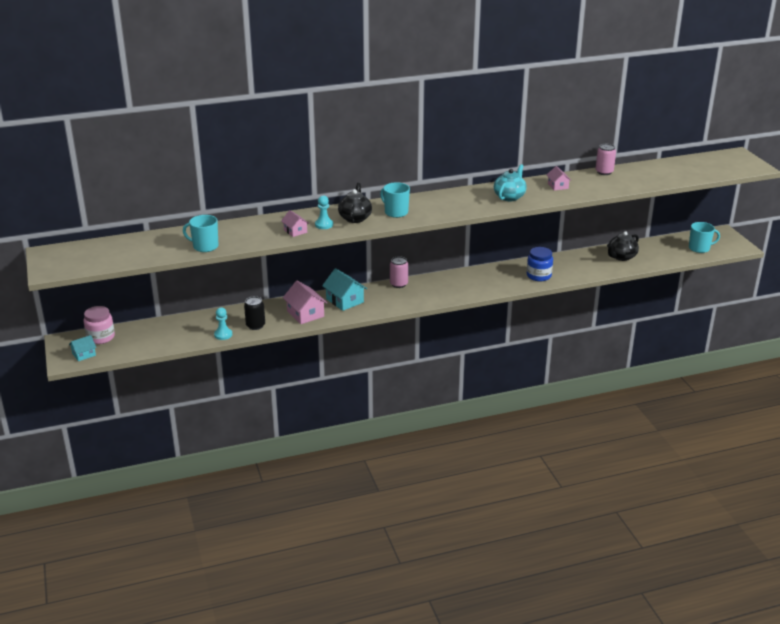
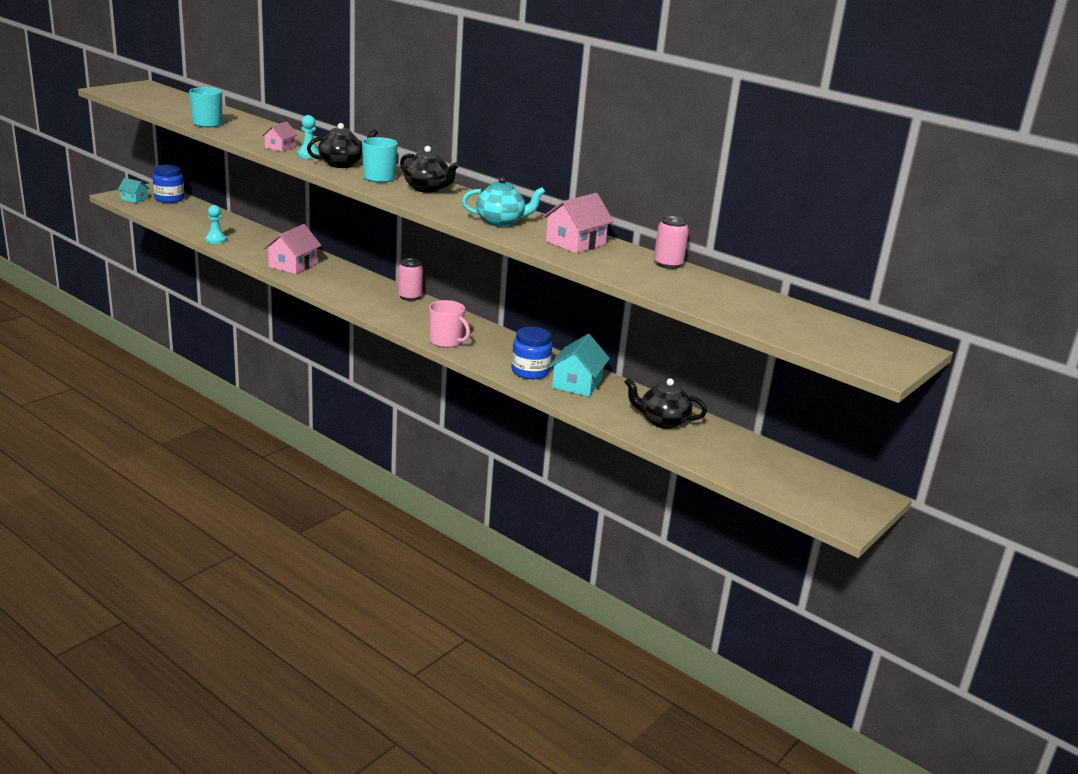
camera: 55 degrees right, 5 degrees down
pink jar [84,306,115,344] -> blue jar [153,165,185,203]
black can [244,296,265,330] -> none
turquoise house [322,268,367,311] -> turquoise house moved to [548,334,610,397]
pink house [547,166,572,191] -> pink house [542,193,614,253], size x1.68
turquoise mug [689,222,720,253] -> none
none -> black teapot [400,146,459,193]
none -> pink mug [429,300,470,348]

